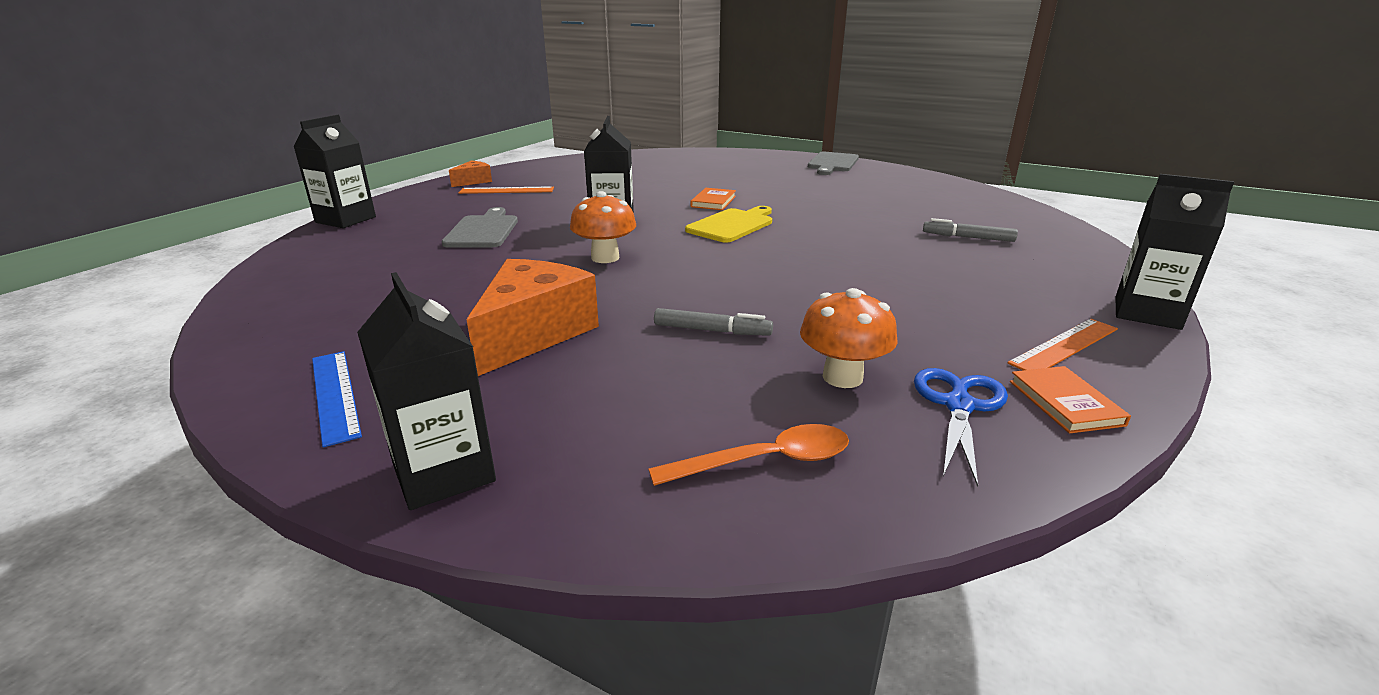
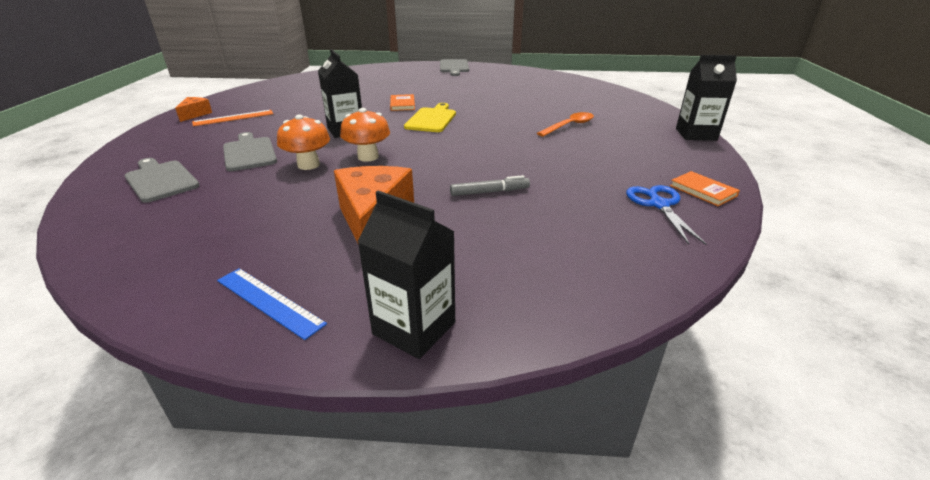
camera: 25 degrees left, 5 degrees up
black carton [293,115,376,228] -> none
orange spoon [648,424,849,486] -> orange spoon moved to [537,112,594,137]
orange mushroom [800,288,898,388] -> orange mushroom moved to [277,114,330,170]
grey marker [923,218,1018,242] -> none
orange ruler [1008,319,1118,370] -> none
none -> grey cutting board [125,158,200,203]

